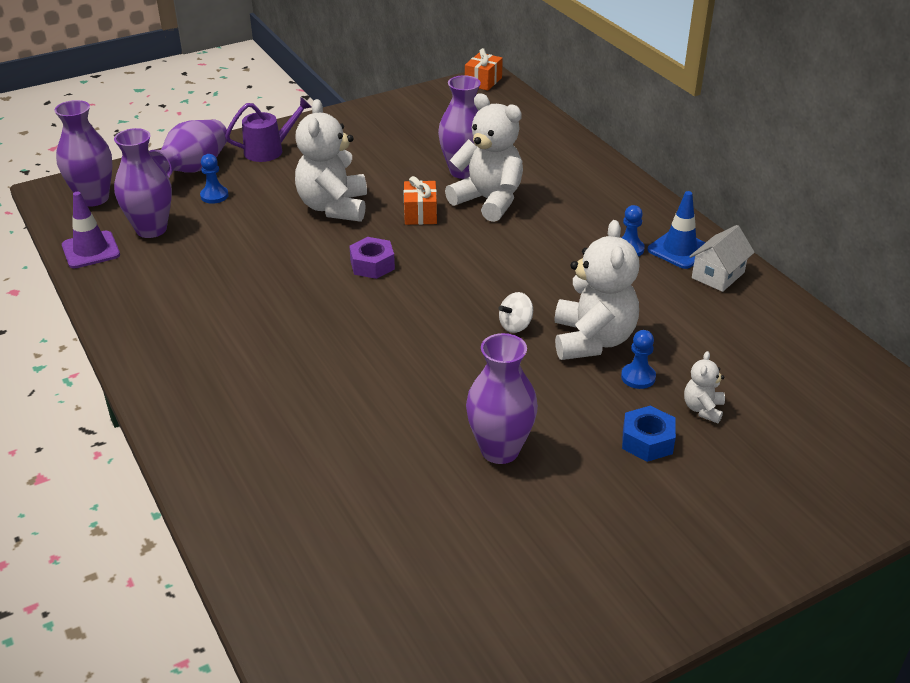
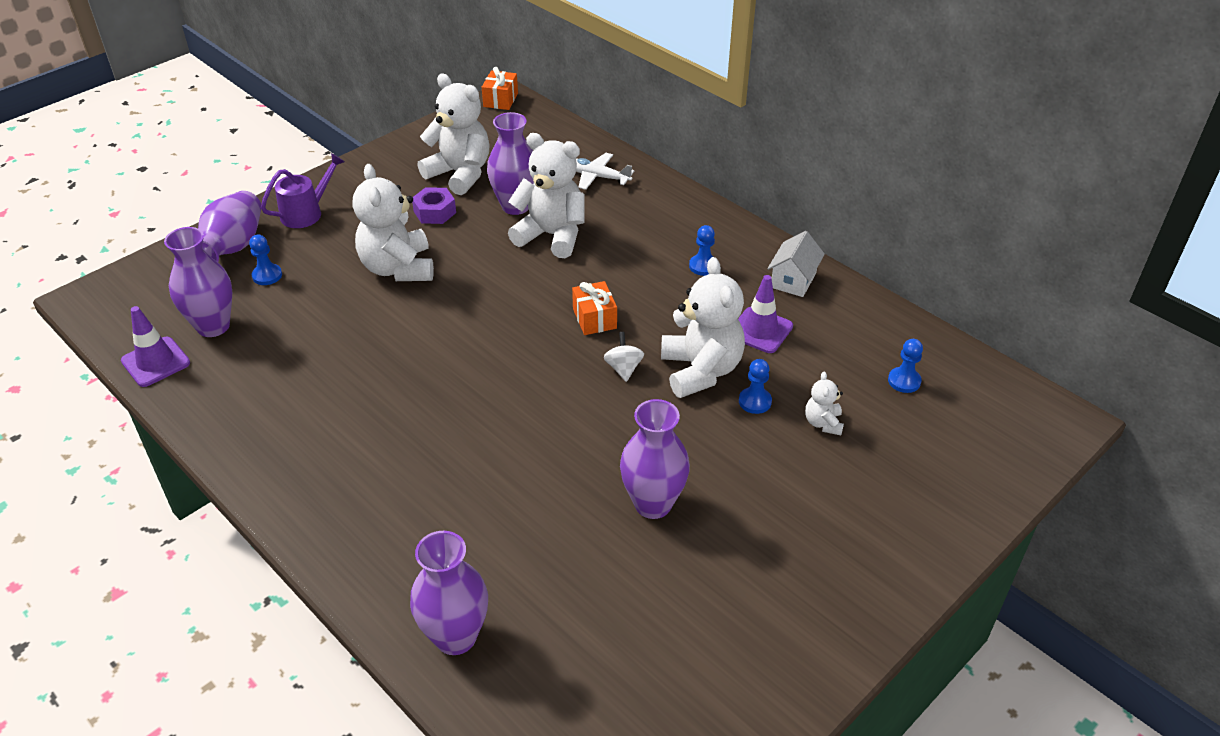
camera: 15 degrees left, 5 degrees up
purple vase [54,100,112,206] -> purple vase moved to [410,531,488,655]
purple nut [349,237,395,279] -> purple nut moved to [412,187,456,224]
orange gift [404,176,437,225] -> orange gift moved to [572,281,617,335]
white spinning top [499,292,533,333] -> white spinning top turned 135 degrees clockwise [604,332,644,382]
blue nut [622,406,676,462] -> none
blue traffic cone [647,191,706,269] -> none
none -> white teddy bear [418,74,490,195]
none -> white plane [576,153,634,190]
none -> purple traffic cone [738,275,793,353]
none -> blue pawn [888,339,923,393]

